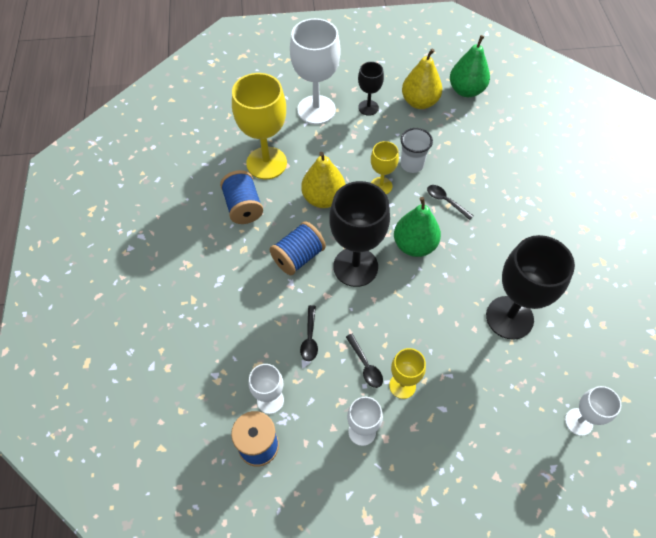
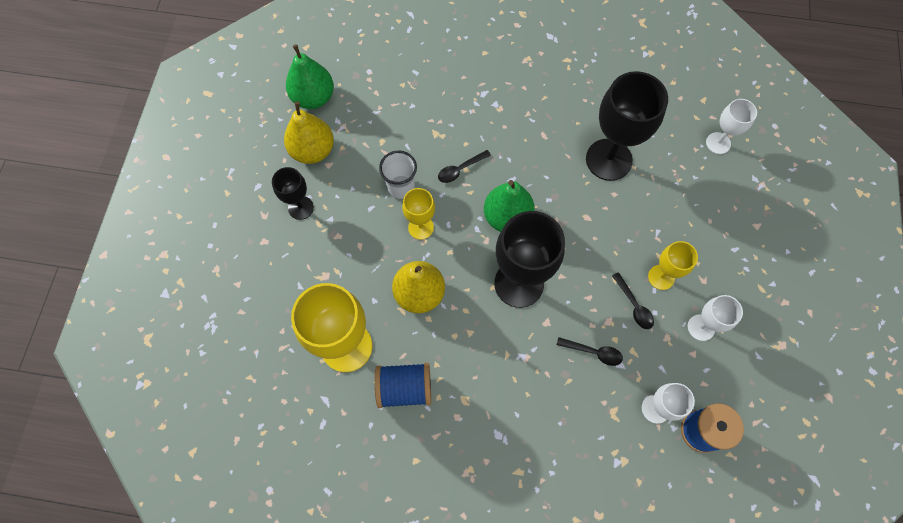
camera: 75 degrees left, 10 degrees up
blue spool [270,221,326,275] -> none
white goblet [290,18,341,125] -> none
black spoon [346,334,383,388] -> black spoon turned 75 degrees clockwise [612,272,654,329]

